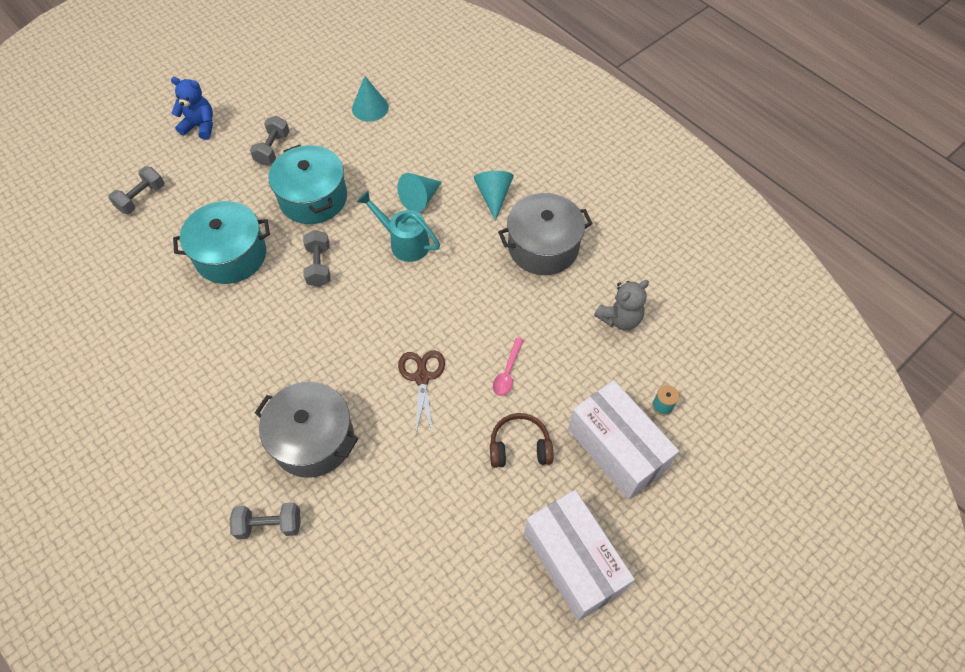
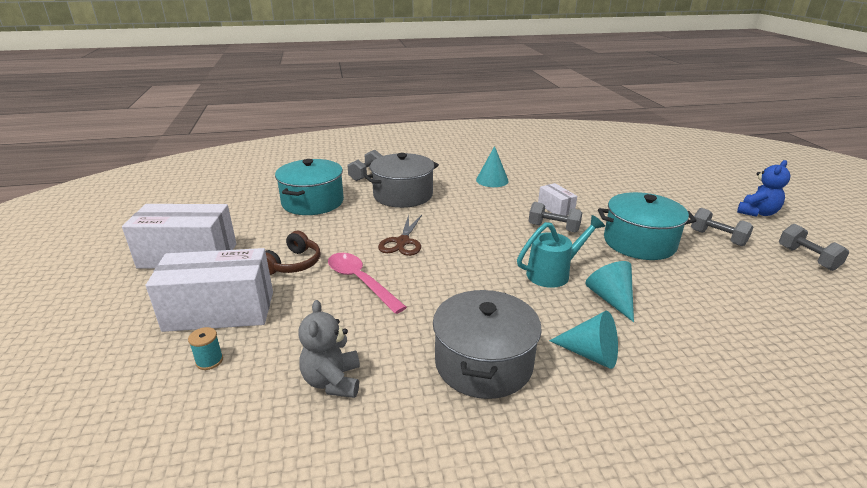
camera: 120 degrees right, 30 degrees down
grey dumbbell [108,167,164,214] -> grey dumbbell moved to [779,224,849,271]
turquoise pot [173,201,270,284] -> turquoise pot moved to [275,159,344,215]
turquoise cone [352,76,389,122] -> turquoise cone moved to [476,146,509,187]
brown scissors [398,350,445,434] -> brown scissors turned 75 degrees clockwise [378,215,422,256]
pink spoon [493,338,524,396] -> pink spoon [328,253,407,314], size x1.64
none -> white box [538,183,577,216]

